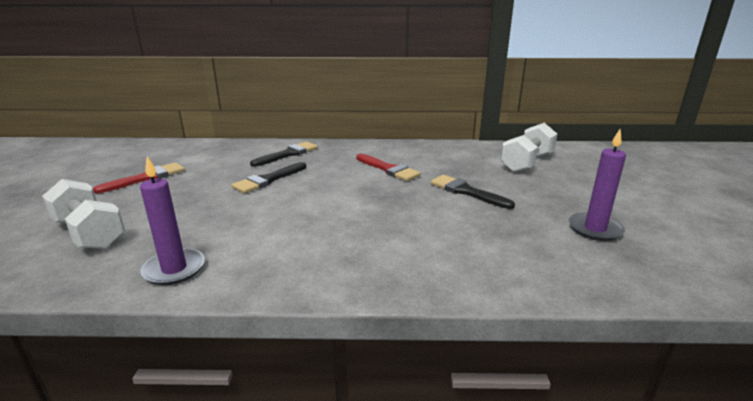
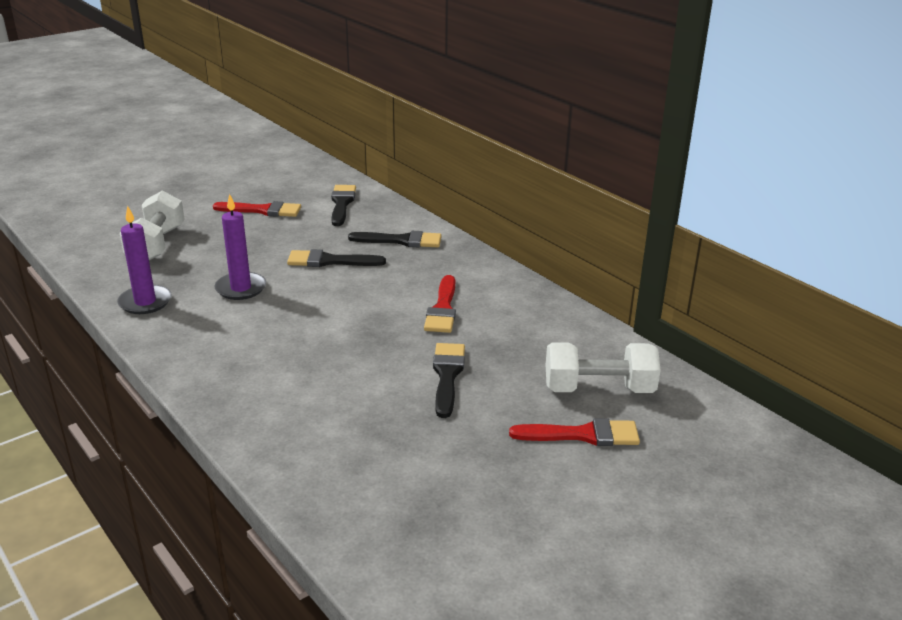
camera: 50 degrees right, 5 degrees up
purple candle [569,129,626,241] -> purple candle moved to [214,194,266,300]
none -> black brush [331,185,356,226]
none -> red brush [509,418,640,446]

